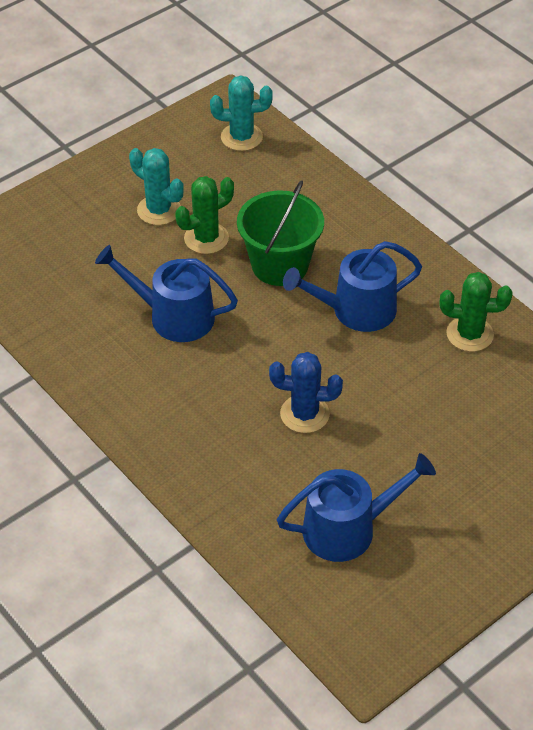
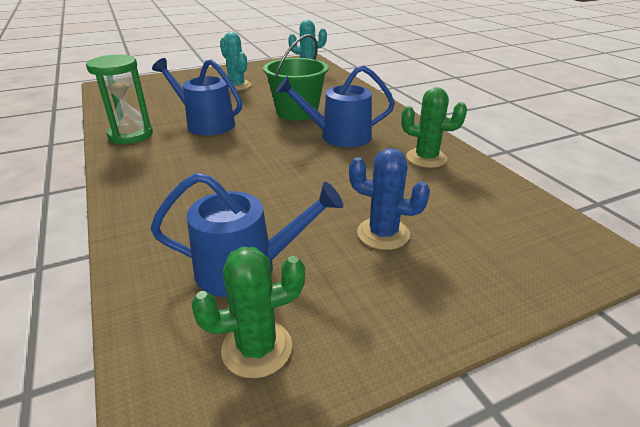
camera: 15 degrees right, 15 degrees down
green cactus [175,176,234,254] -> green cactus moved to [192,247,305,378]
blue cactus [269,352,343,433] -> blue cactus moved to [349,148,430,250]
none -> green hourglass [86,55,153,144]

